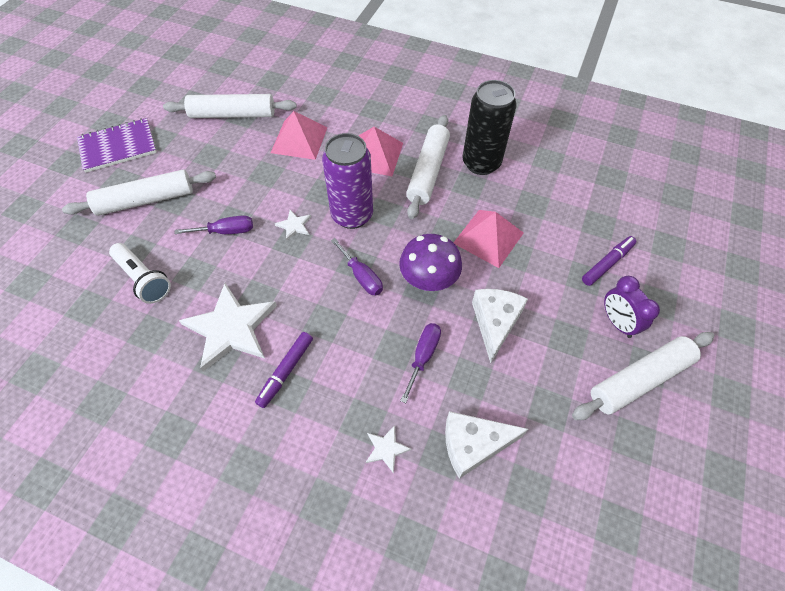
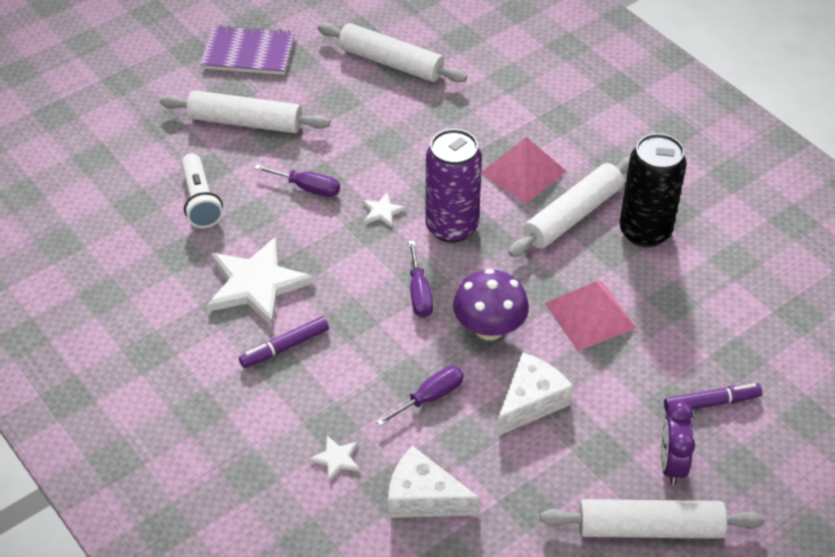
camera: 30 degrees right, 10 degrees down
pink pyramid [271,111,328,160] -> none

